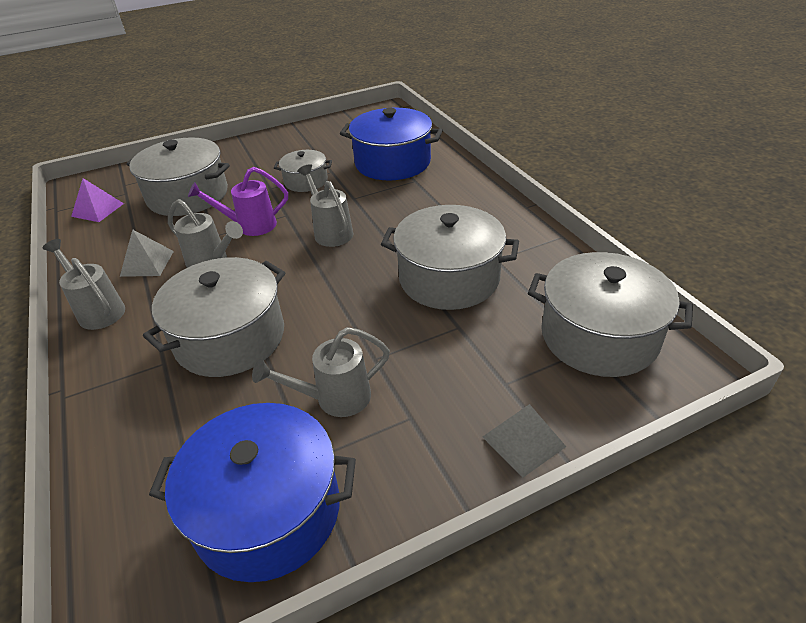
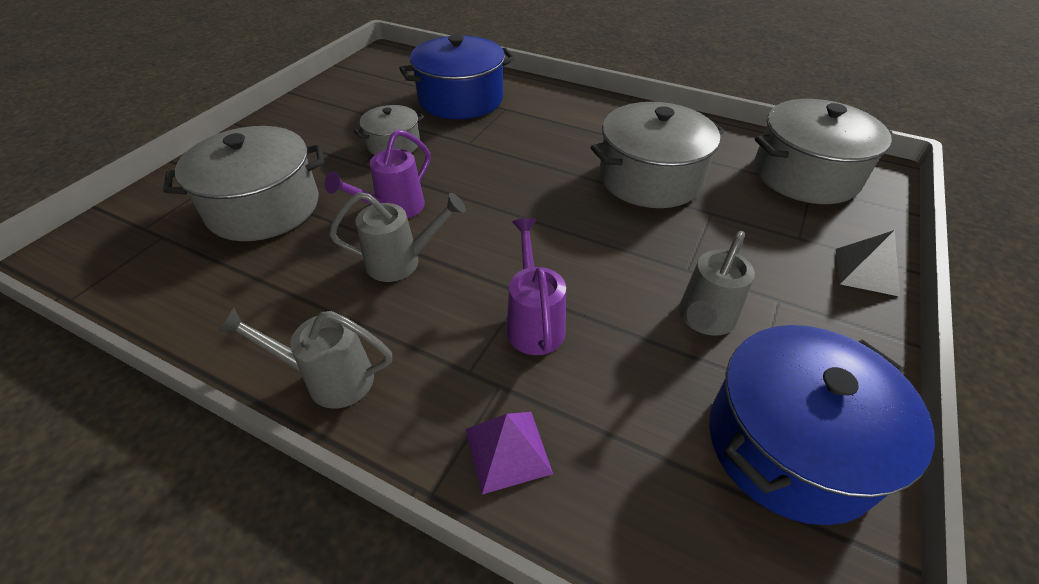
camera: 40 degrees left, 5 degrees up
purple pyramid [71,178,124,222] -> purple pyramid moved to [466,412,553,495]
grey pyramid [120,229,174,277] -> none
grey pot [143,257,285,377] -> purple watering can [507,218,566,355]
grey watering can [297,164,353,247] -> none

